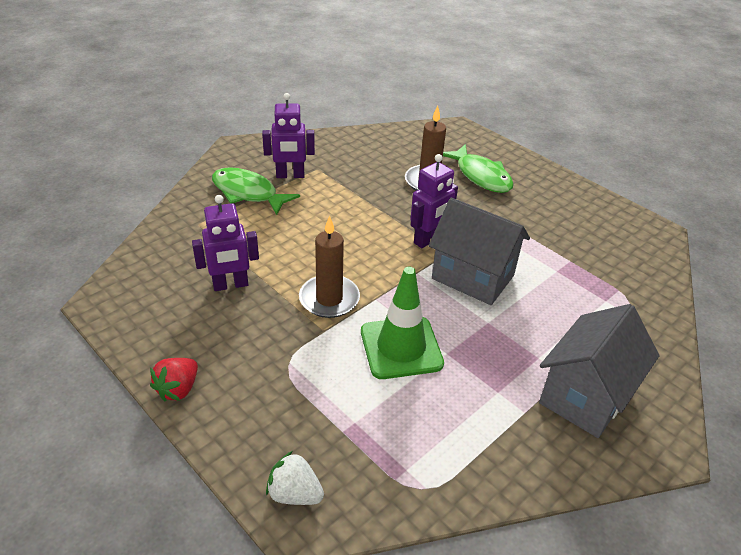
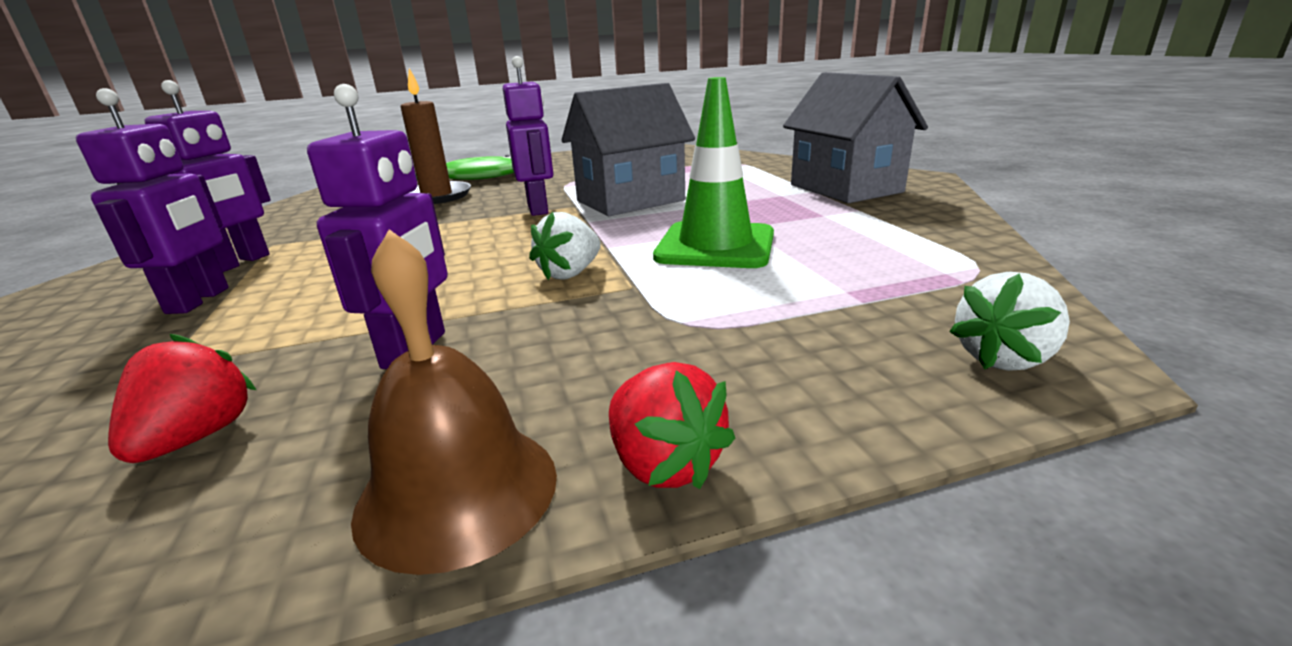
camera: 60 degrees left, 15 degrees down
green fish [212,167,300,215] -> purple robot [76,88,229,314]
brown candle [299,215,360,318] -> white strawberry [529,212,601,280]
none -> red strawberry [108,334,256,463]
none -> brown bell [351,229,557,575]

